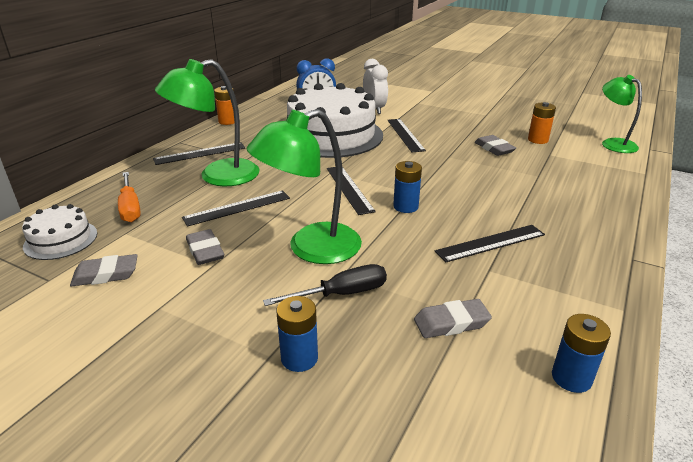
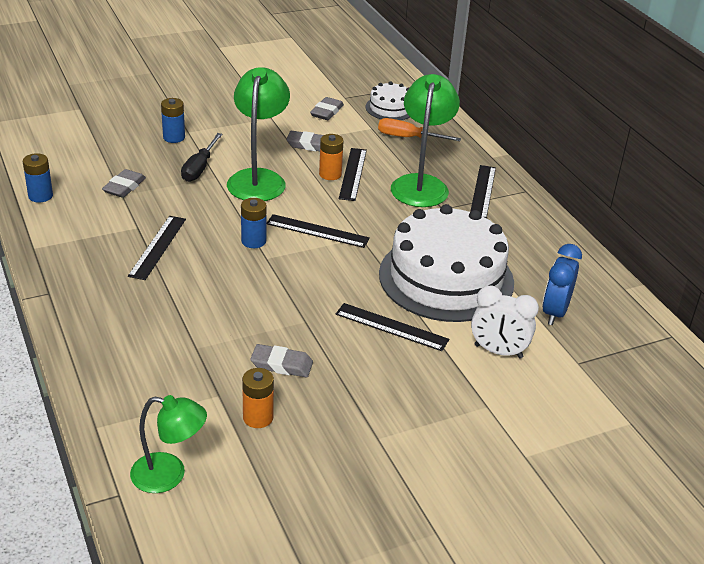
camera: 125 degrees right, 5 degrees up
orange battery [214,86,235,125] -> orange battery moved to [319,134,344,180]

